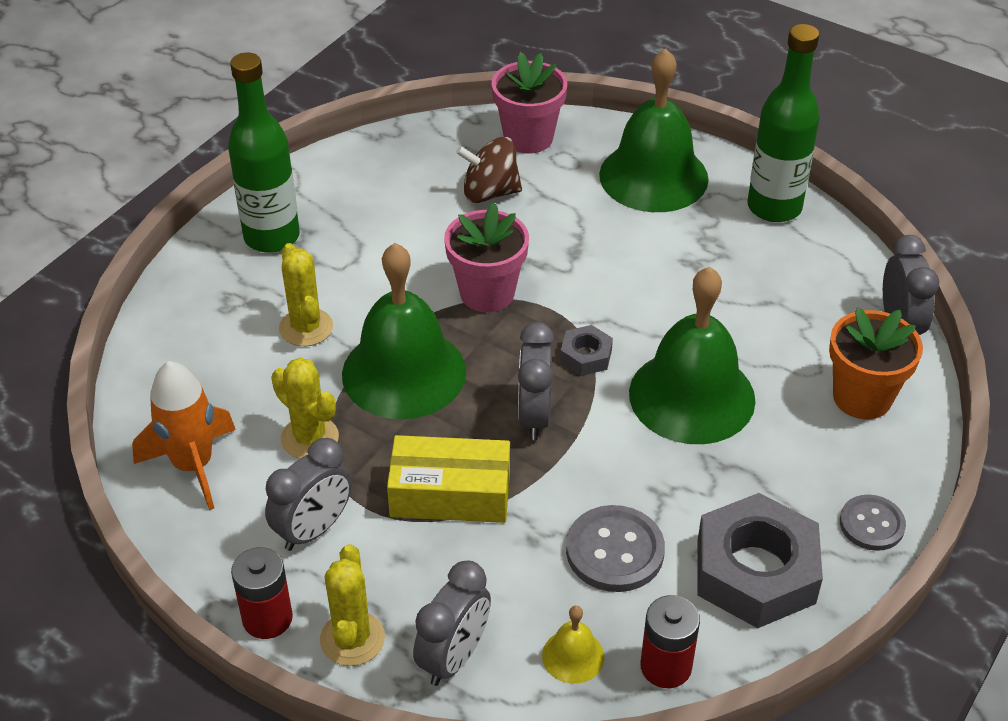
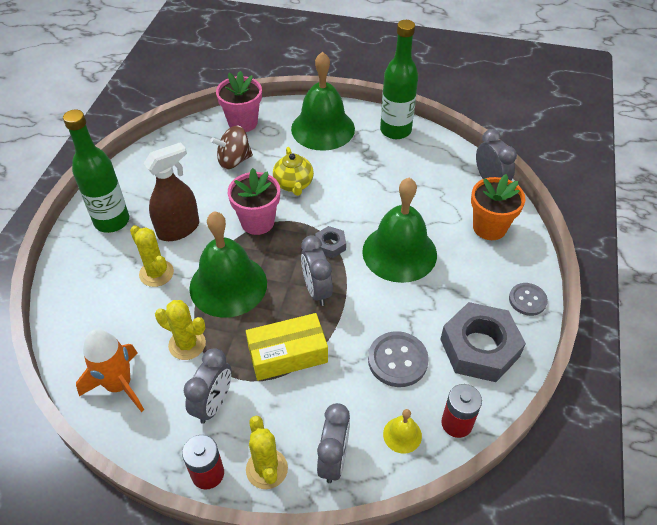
camera: 20 degrees left, 5 degrees up
none -> brown spray bottle [144,142,199,241]
none -> yellow teapot [273,147,314,196]

